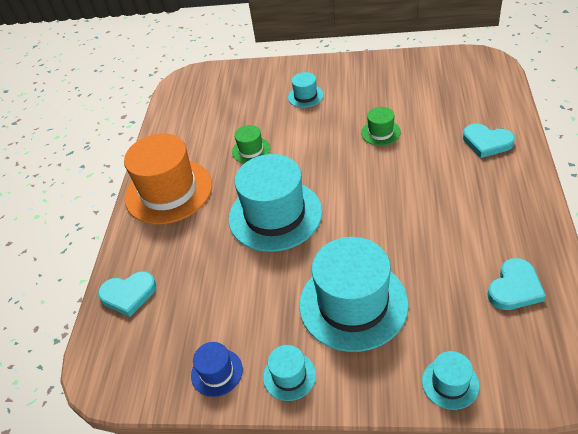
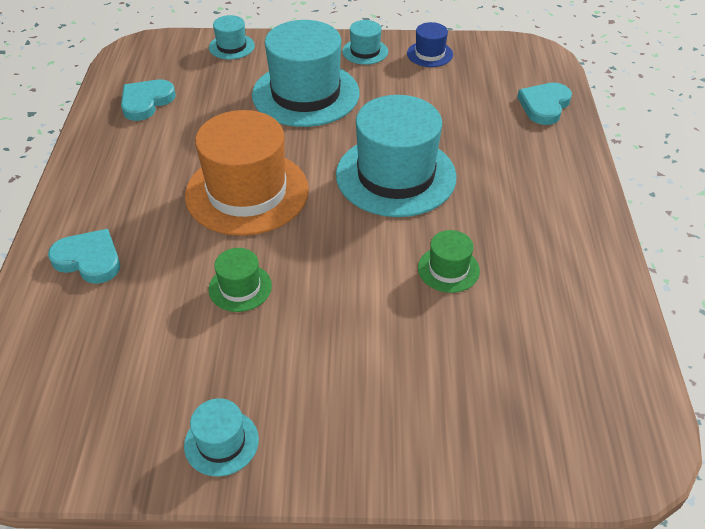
camera: 170 degrees right, 0 degrees up
turquoise heart [98,271,156,317] -> turquoise heart turned 45 degrees counterclockwise [517,83,572,125]
orange hat [124,134,212,224] -> orange hat moved to [185,110,309,236]
turquoise hat [288,72,324,108] -> turquoise hat moved to [184,398,259,476]

